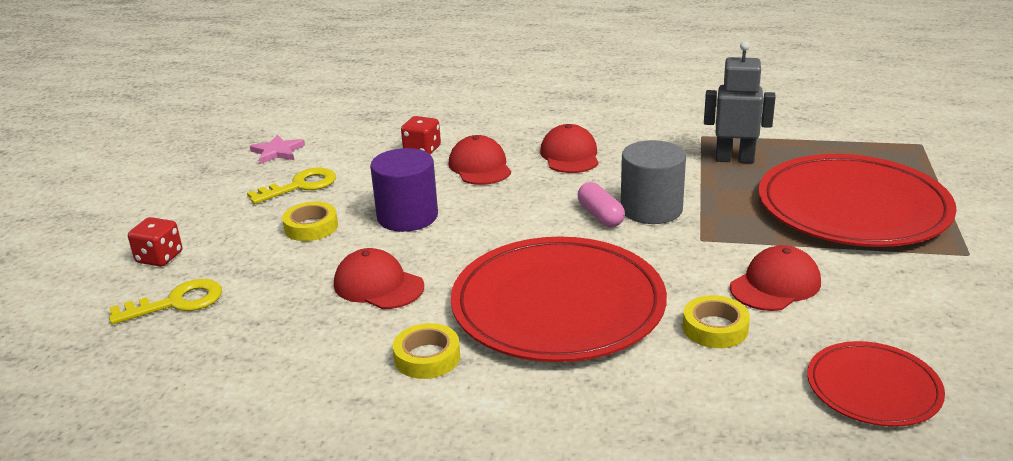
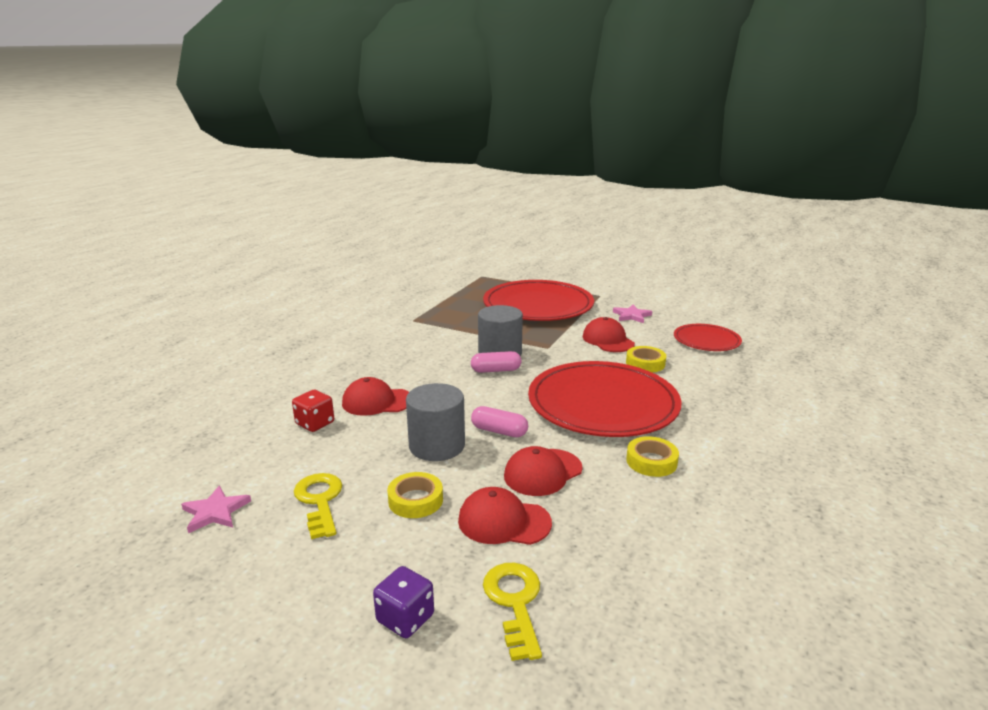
camera: 75 degrees left, 5 degrees down
red dice [128,217,182,267] -> purple dice [373,566,434,638]
purple cylinder [370,148,438,232] -> grey cylinder [406,383,465,461]
red cap [540,124,599,173] -> red cap moved to [458,487,552,545]
grey robot [704,41,776,163] -> none
none -> pink capsule [471,406,528,437]
none -> pink star [613,304,652,323]

